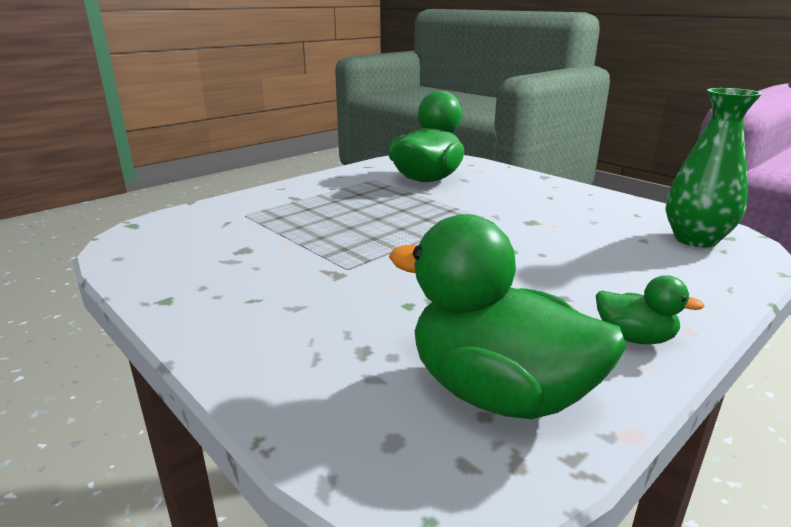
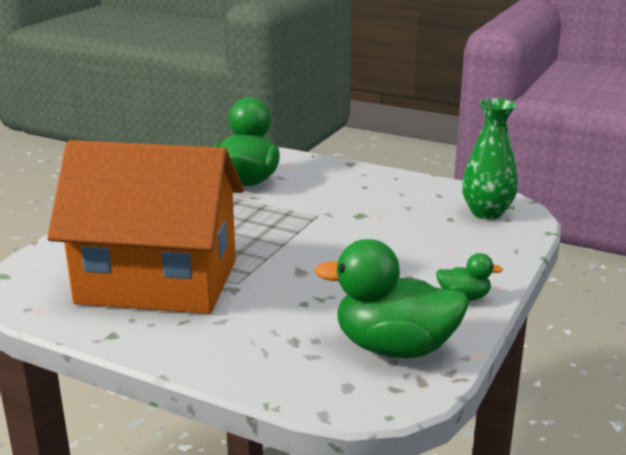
camera: 20 degrees left, 0 degrees up
none -> orange house [47,140,244,314]

